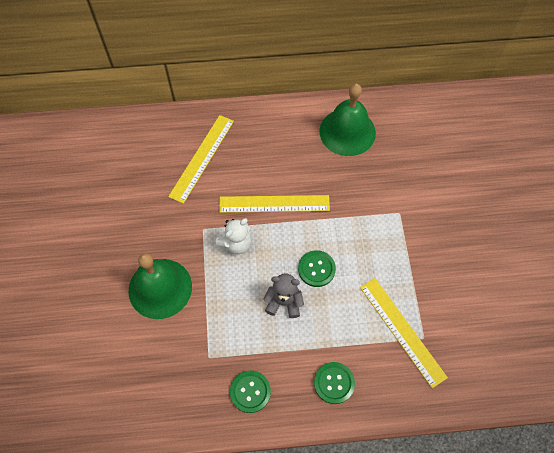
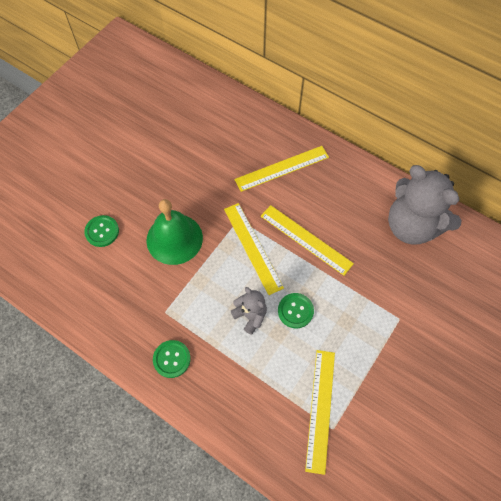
camera: 40 degrees right, 0 degrees up
white teddy bear [215,218,251,254] -> yellow ruler [224,203,284,295]
green button [314,362,355,404] -> green button moved to [84,215,119,247]
green bell [320,84,376,156] -> grey teddy bear [388,165,461,244]

